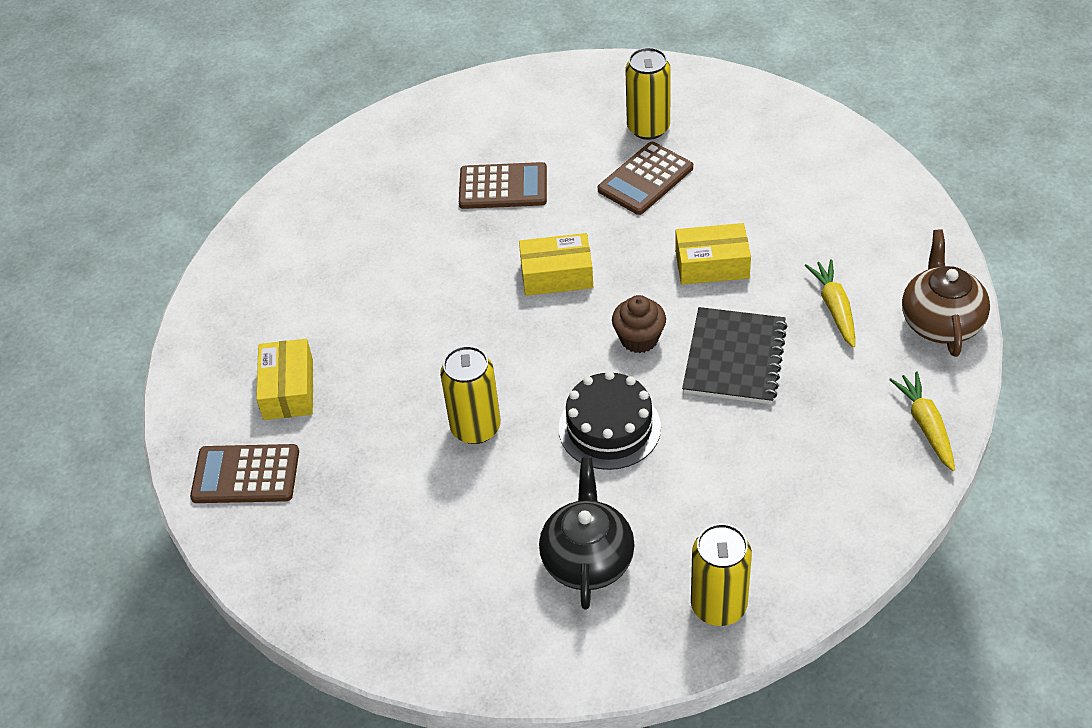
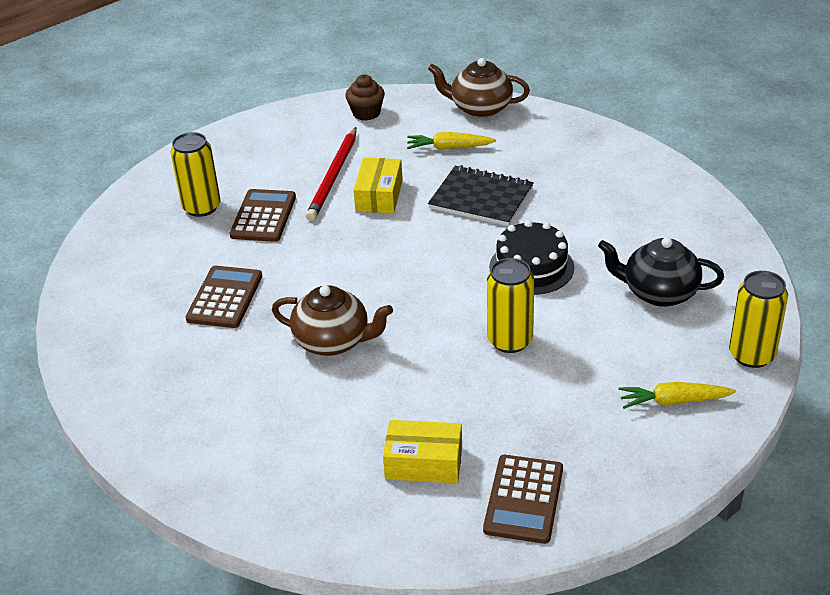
camera: 80 degrees left, 10 degrees down
yellow box [519,233,593,296] -> none
brown calculator [598,142,693,215] -> brown calculator turned 135 degrees counterclockwise [229,189,296,242]
brown cupcake [612,295,666,353] -> brown cupcake moved to [345,74,385,121]
yellow can [691,523,752,626] -> yellow can moved to [729,271,788,368]
yellow carrot [889,372,955,471] -> yellow carrot moved to [618,382,736,409]
none -> brown teapot [272,285,393,356]
none -> red pencil [306,127,357,221]

